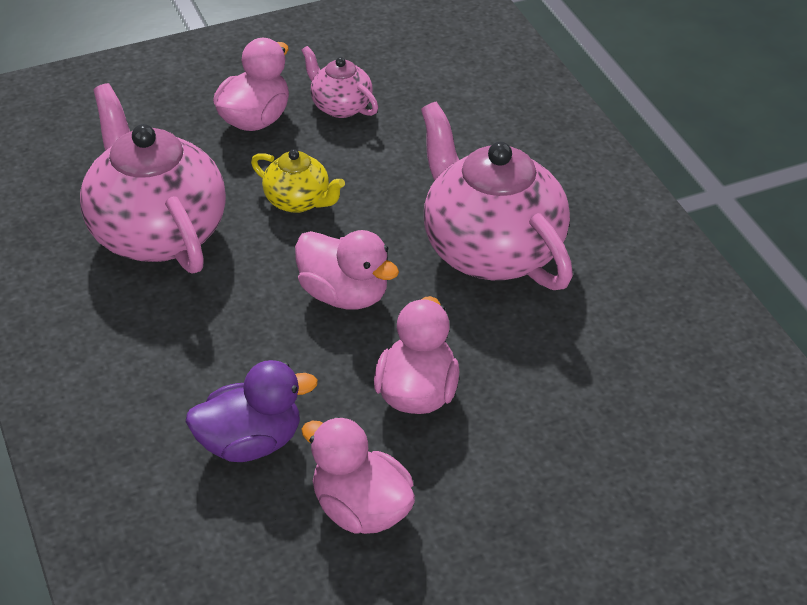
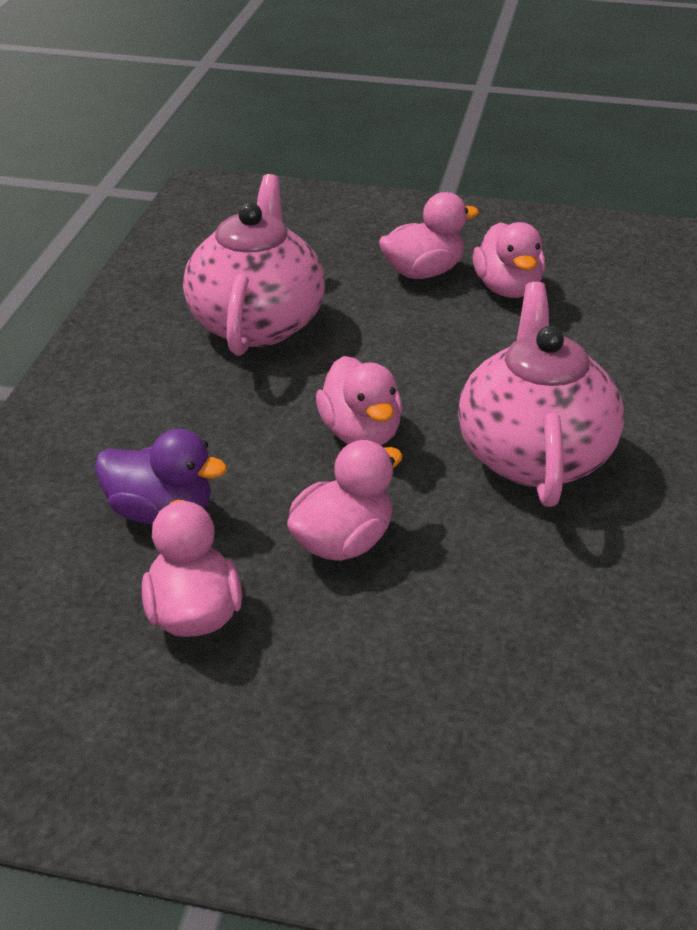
camera: 35 degrees right, 5 degrees down
yellow teapot [251,149,345,213] -> none
pink teapot [301,46,378,118] -> pink duck [473,222,545,298]

